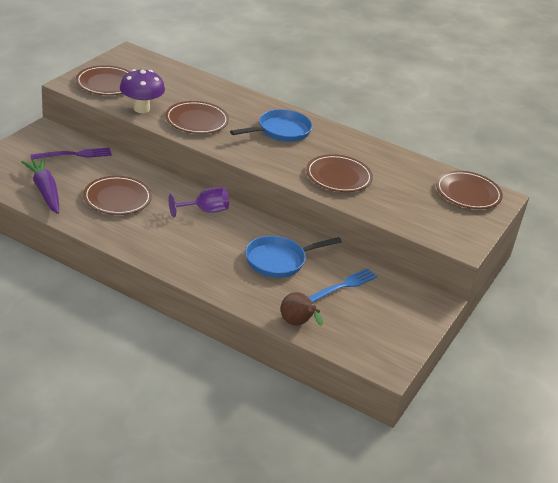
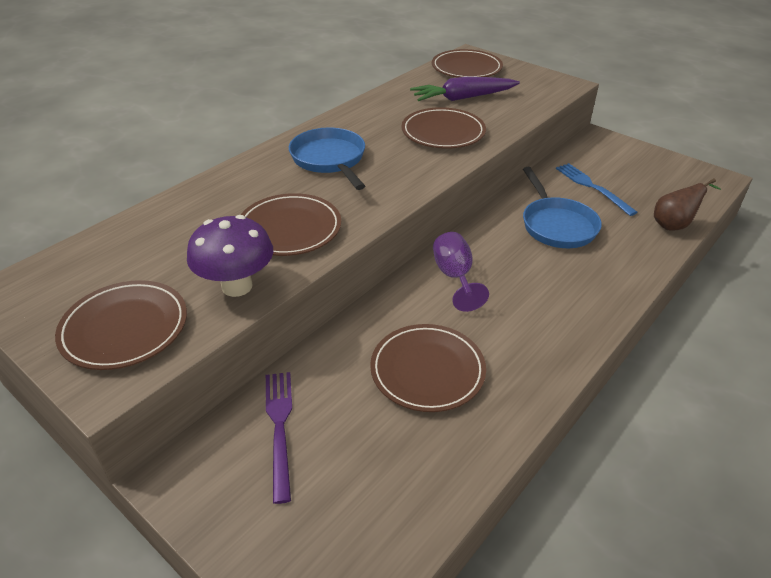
camera: 75 degrees left, 5 degrees up
purple carrot [21,158,59,214] -> purple carrot moved to [410,77,520,101]

